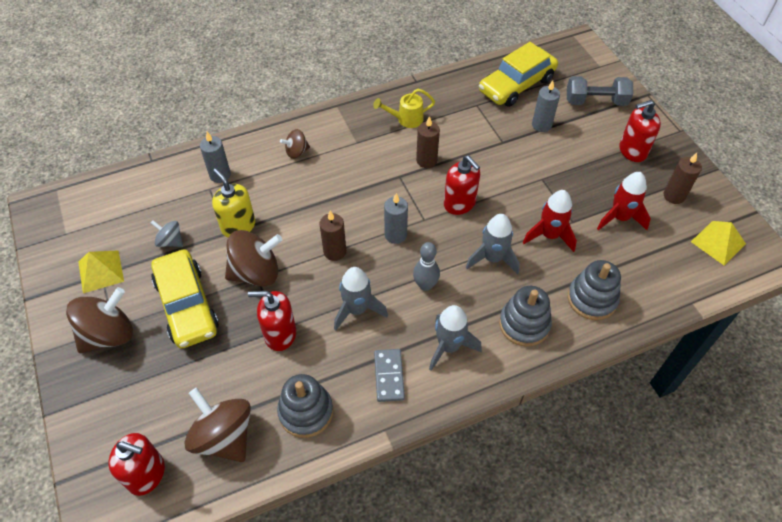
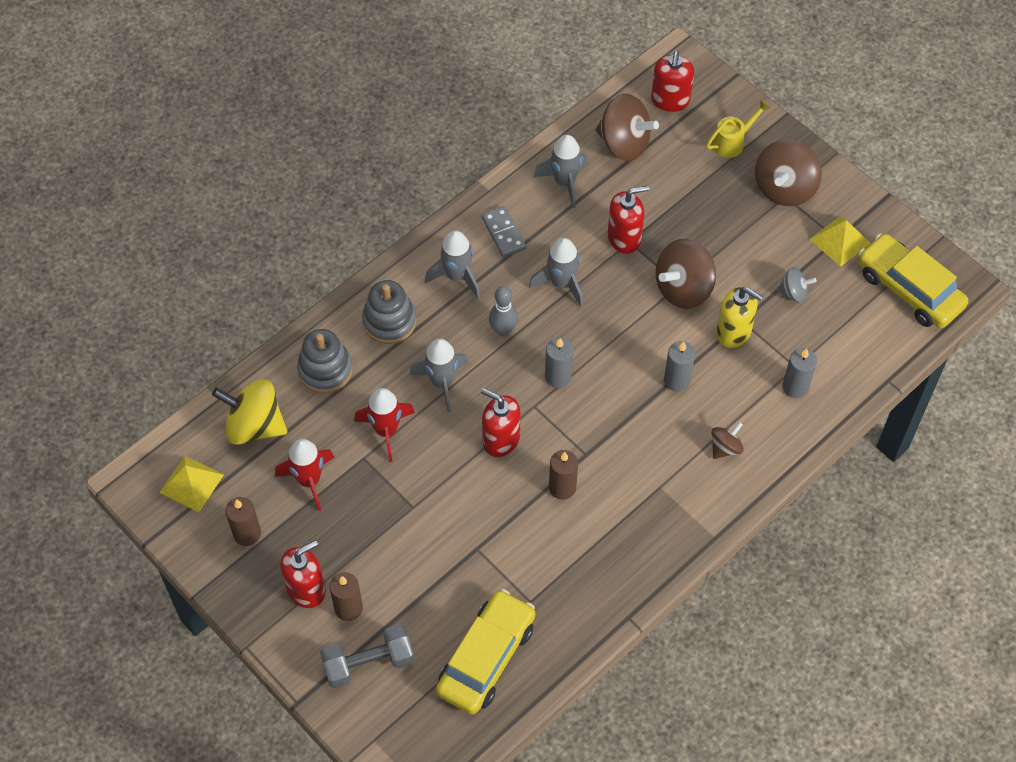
camera: 160 degrees right, 5 degrees up
red soap dispenser [108,433,165,496] -> red soap dispenser turned 75 degrees counterclockwise [651,50,694,112]
yellow car [151,249,219,348] -> yellow car moved to [858,233,968,328]
grey stacking toy [277,374,333,438] -> grey rocket [534,135,588,209]
brown candle [320,211,346,261] -> brown candle moved to [329,572,363,621]
yellow watering can [373,89,435,128] -> yellow watering can moved to [706,100,771,158]
grey candle [532,80,560,132] -> grey candle moved to [664,341,695,391]
none -> yellow spinning top [212,379,287,445]

